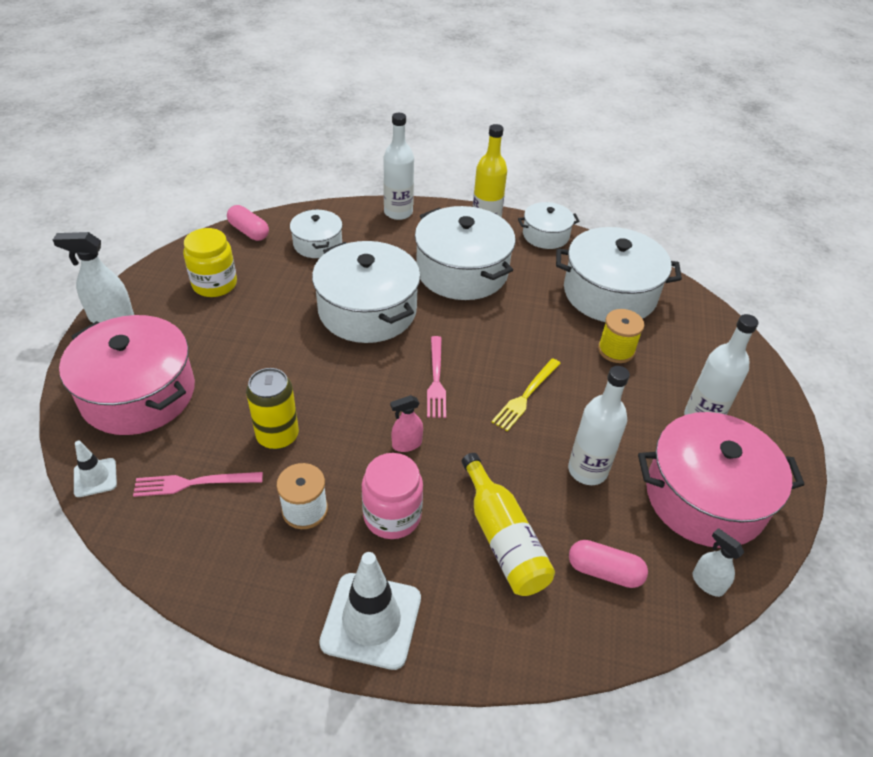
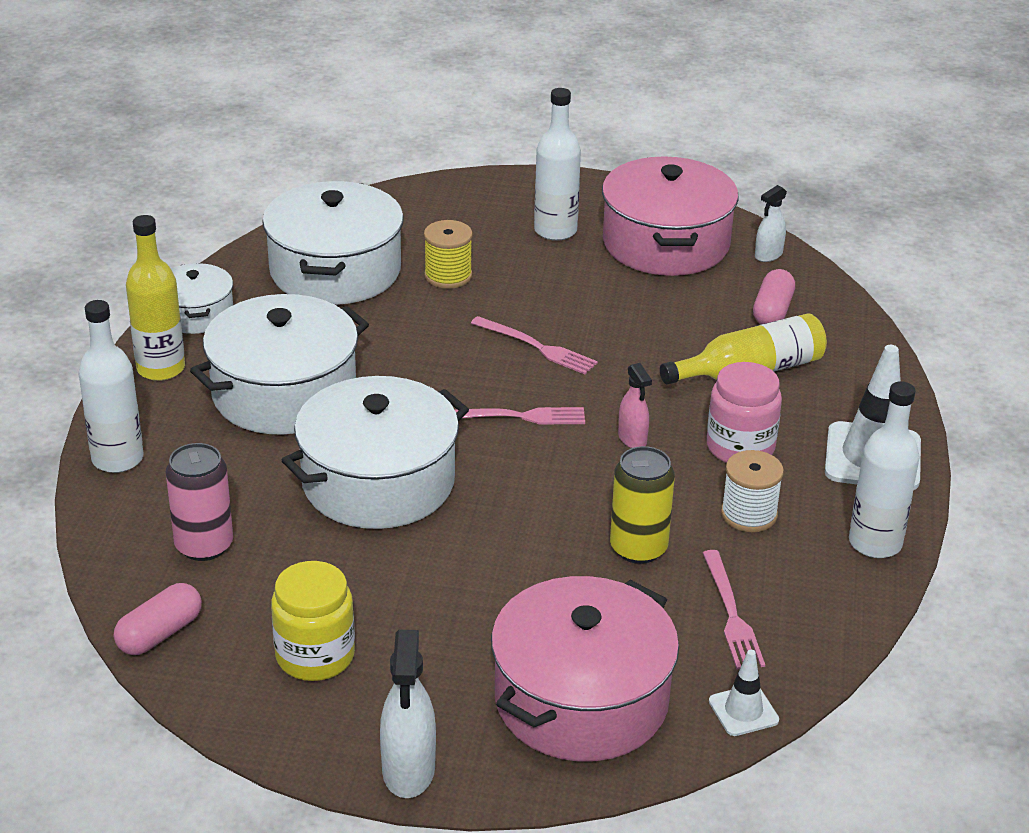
camera: 90 degrees left, 10 degrees down
white pot [290,209,343,258] -> pink can [166,443,233,561]
yellow fork [492,358,561,431] -> pink fork [471,316,598,375]
white bottle [568,366,630,485] -> white bottle moved to [849,381,920,558]

